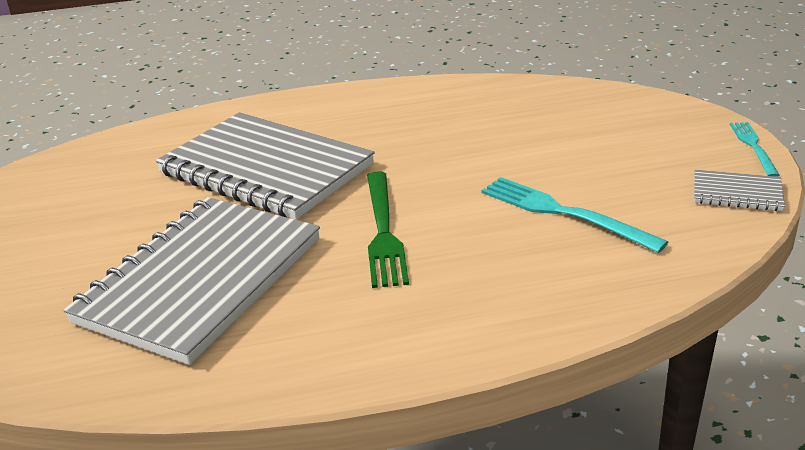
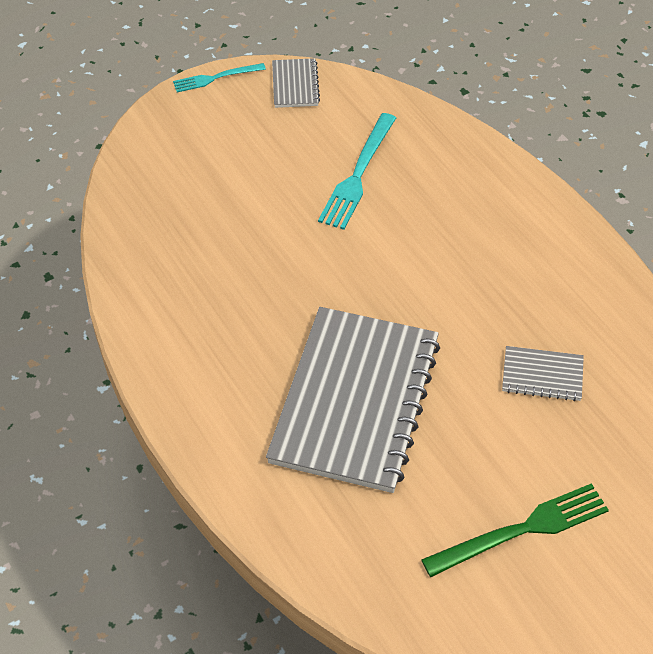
camera: 110 degrees left, 20 degrees up
grey notebook [63,197,320,365] -> grey notebook [502,346,584,401], size x0.42
green fork [367,171,409,288] -> green fork moved to [421,483,609,577]

